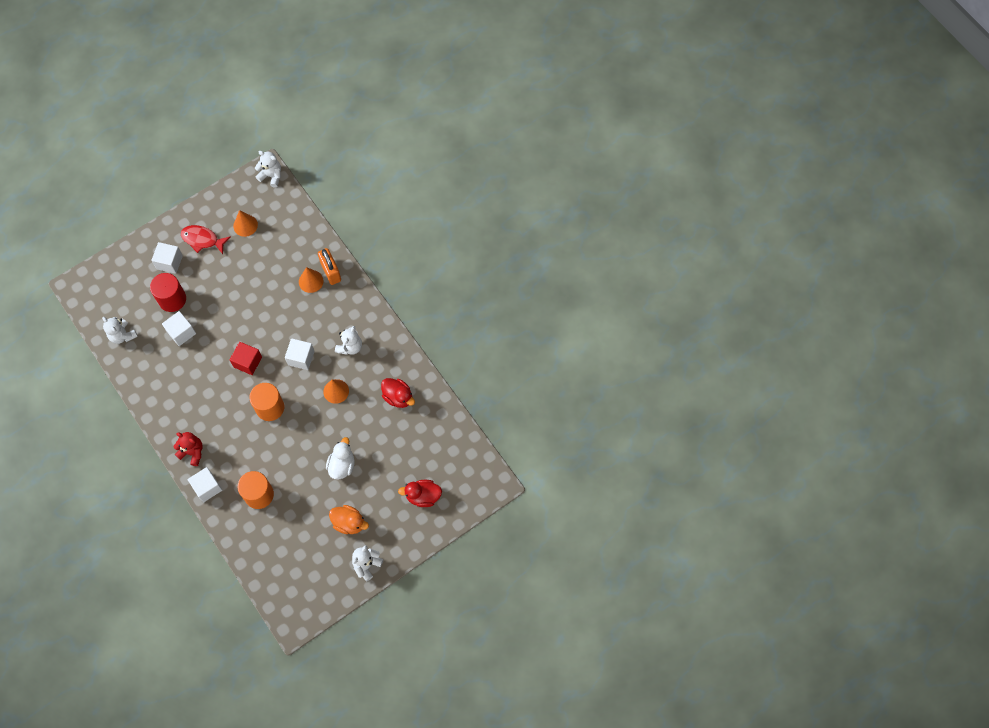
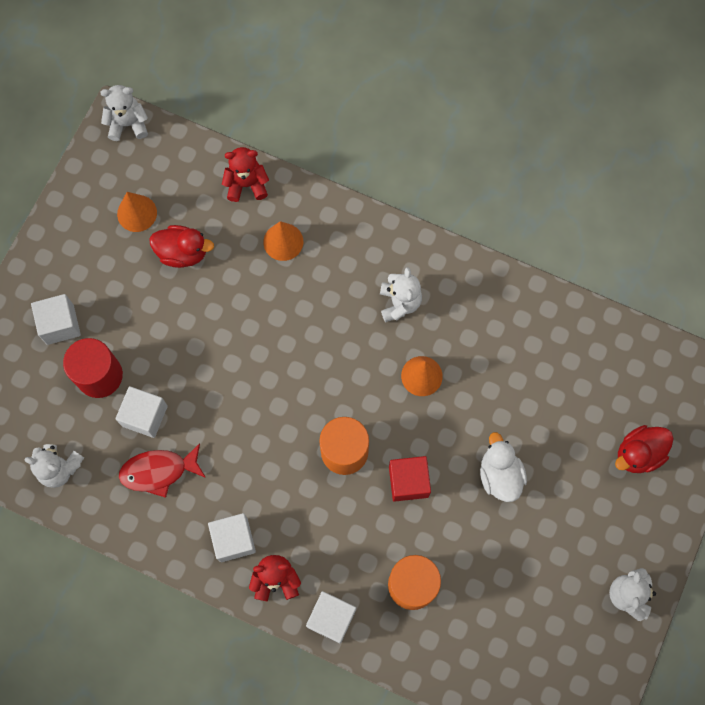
camera: 30 degrees left, 5 degrees up
red fish [181,225,231,254] -> red fish moved to [119,443,206,498]
red cube [230,342,262,375] -> red cube moved to [389,456,431,502]
white cube [285,338,315,370] -> white cube moved to [208,513,256,562]
orange padlock [318,248,341,285] -> none
orange duck [329,505,369,534] -> none
red duck [381,378,415,408] -> red duck moved to [149,225,214,268]
none -> red teddy bear [222,147,269,202]

